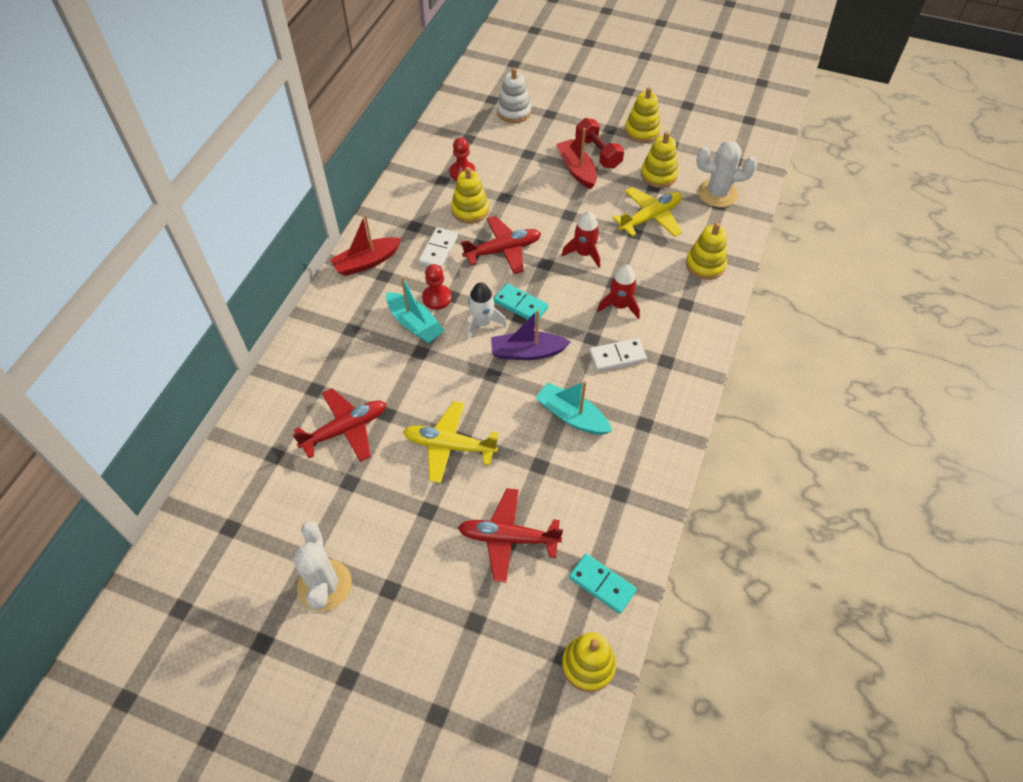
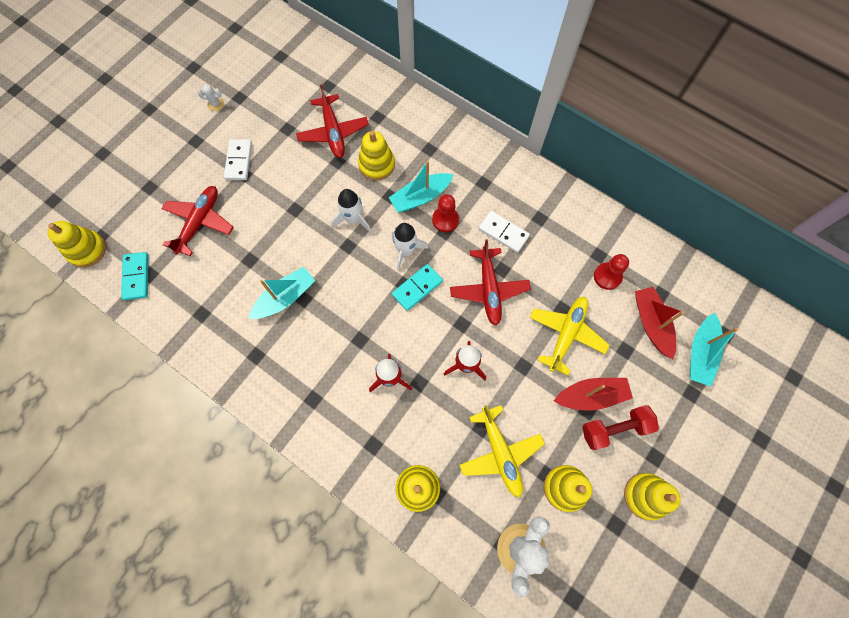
camera: 105 degrees right, 15 degrees up
white cactus [293,521,352,611] -> white cactus [197,85,224,111], size x0.44
red boat [330,214,401,276] -> red boat moved to [635,287,684,359]
yellow plane [403,401,498,483] -> yellow plane moved to [529,297,609,375]
yellow stacking toy [451,167,489,224] -> yellow stacking toy moved to [358,131,395,181]
purple boat [491,310,571,360] -> none
white stacking toy [497,68,531,123] -> turquoise boat [689,313,738,386]
turquoise domino [569,554,637,614] -> turquoise domino turned 60 degrees counterclockwise [121,252,149,300]
white domino [589,338,647,371] -> white domino moved to [224,139,252,180]
none -> white rocket [332,189,371,232]

